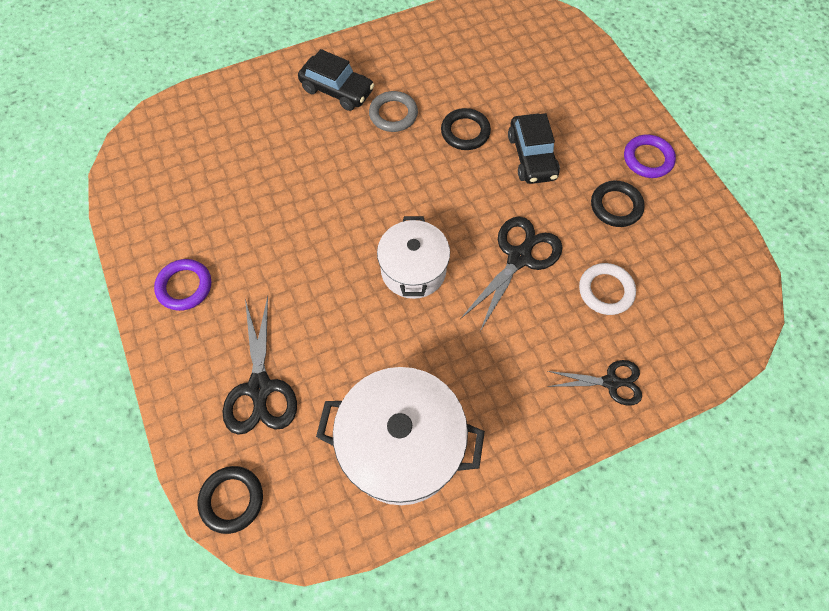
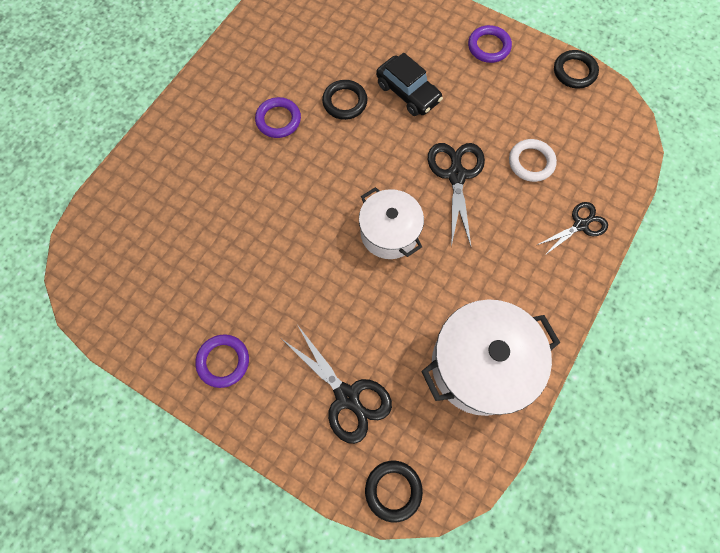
camera: 35 degrees left, 5 degrees up
black car [298,49,374,111] -> none
grey ring [369,91,418,132] -> purple ring [255,97,301,138]
black ring [591,181,645,227] -> black ring moved to [554,50,599,89]

